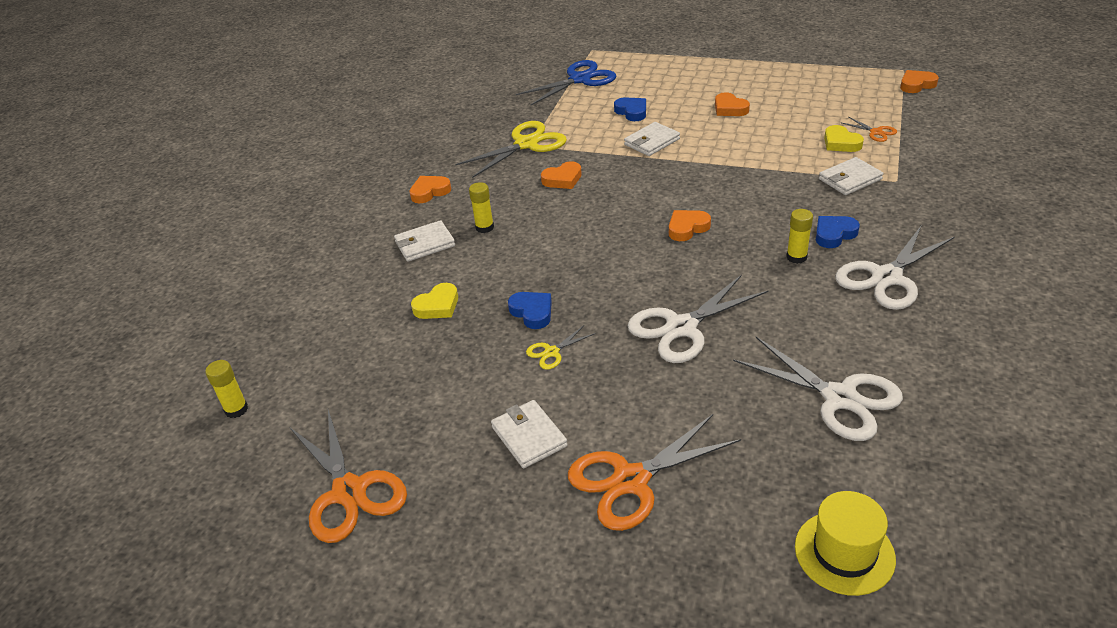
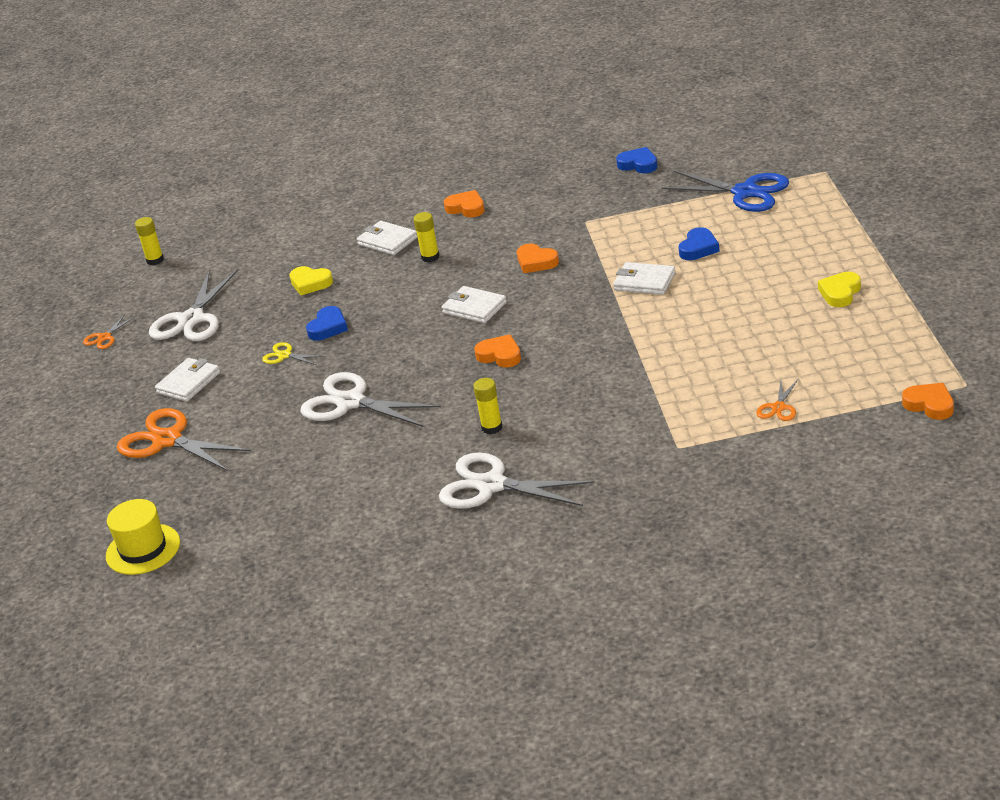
camera: 65 degrees right, 5 degrees down
orange scissors [290,410,407,543] -> orange scissors [83,314,137,349], size x0.47
yellow scissors [455,121,567,178] -> none
orange heart [715,92,750,116] -> none
white scissors [733,337,903,441] -> white scissors moved to [149,269,238,341]
blue heart [816,216,860,248] -> blue heart moved to [616,147,658,173]
white wallet [819,157,883,195] -> white wallet moved to [441,286,507,323]
yellow heart [824,125,864,152] -> yellow heart moved to [818,272,861,307]

